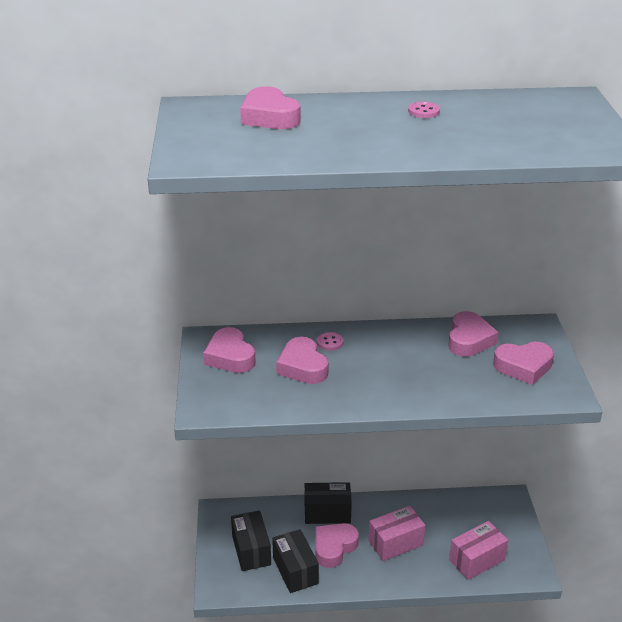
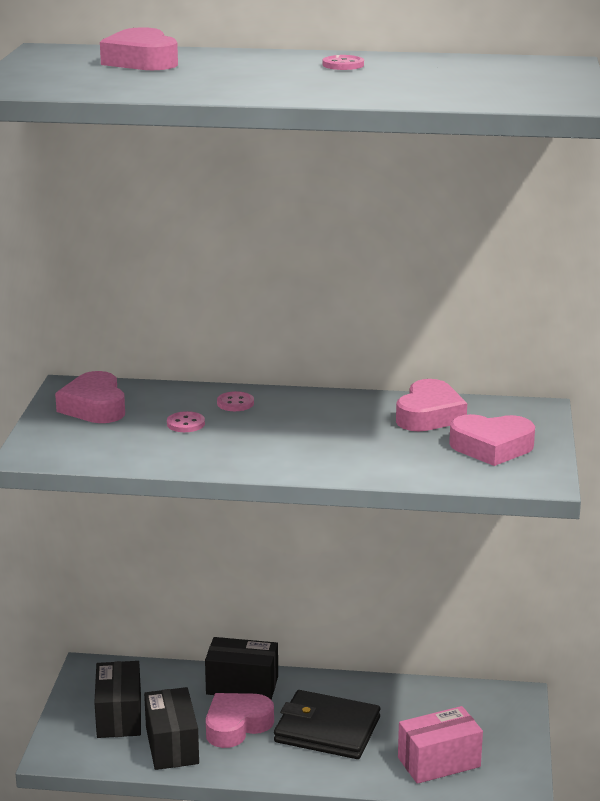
camera: 10 degrees right, 10 degrees down
pink heart [276,337,329,384] -> pink button [167,411,205,432]
pink box [368,506,425,561] -> black wallet [274,690,380,759]

